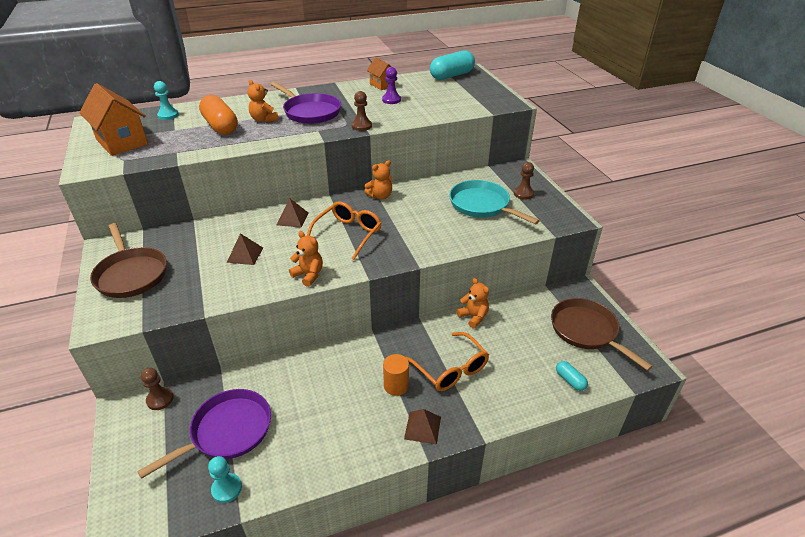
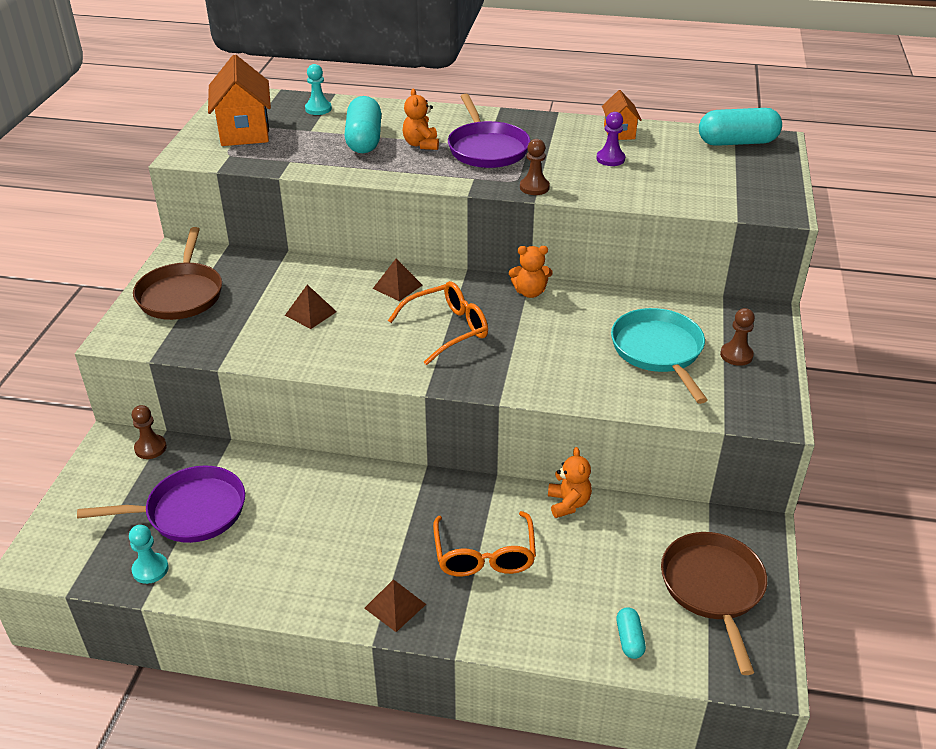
camera: 30 degrees right, 0 degrees up
orange capsule [199,95,238,135] -> turquoise capsule [344,96,381,153]
orange teddy bear [289,231,323,287] -> none
orange cylinder [383,354,409,396] -> none

